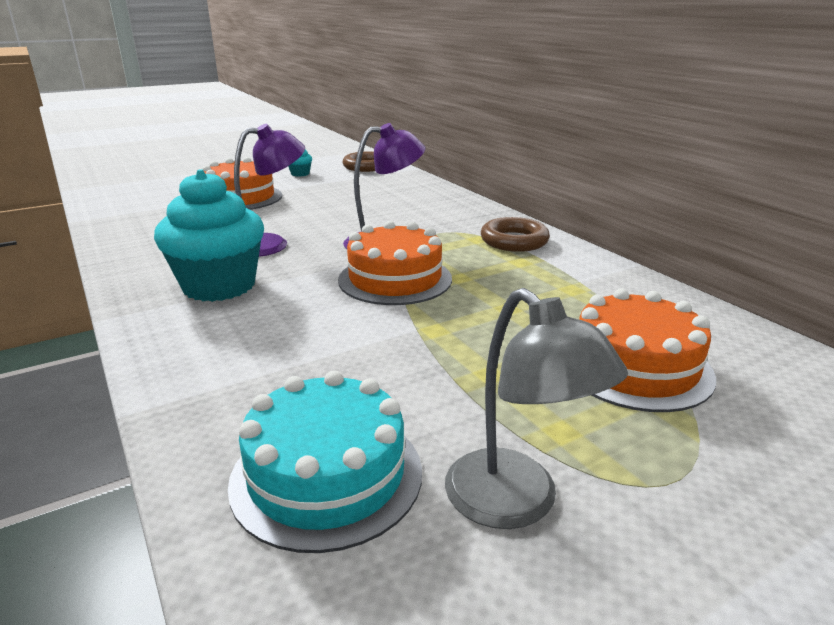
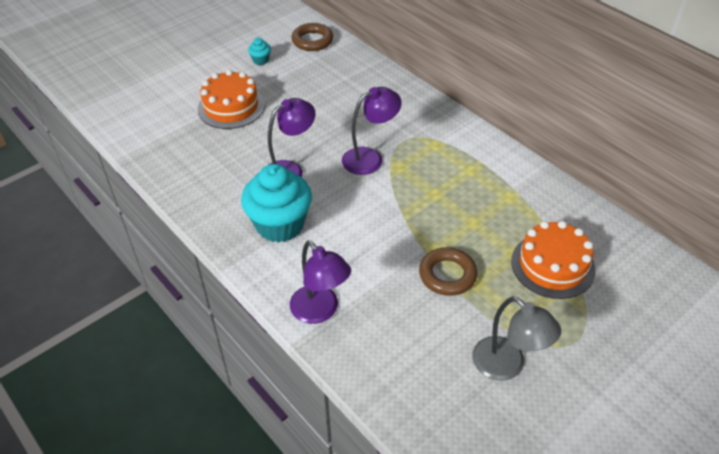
camera: 10 degrees left, 20 degrees up
turquoise cake [228,370,422,553] -> none
orange cake [338,221,452,305] -> none
brown ring [481,217,550,252] -> brown ring moved to [419,247,477,296]
none -> purple lamp [290,240,351,324]

